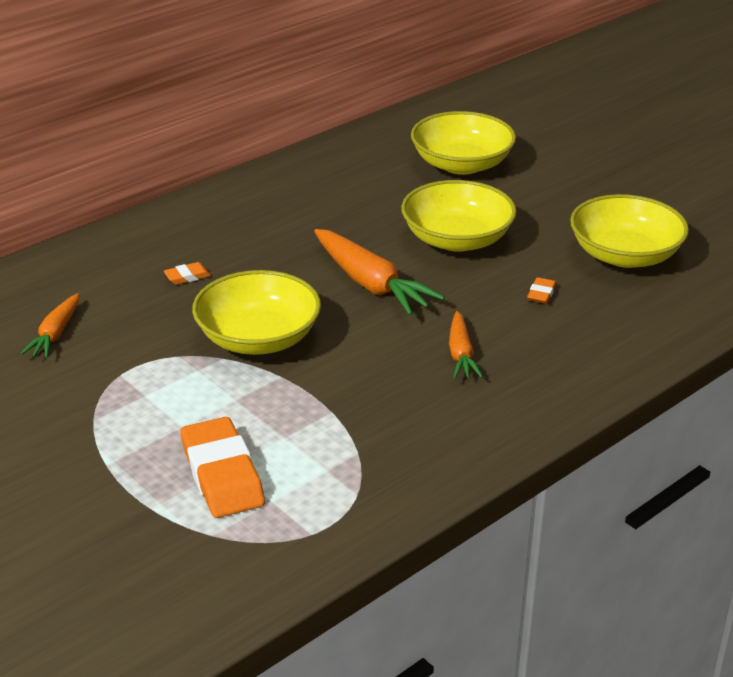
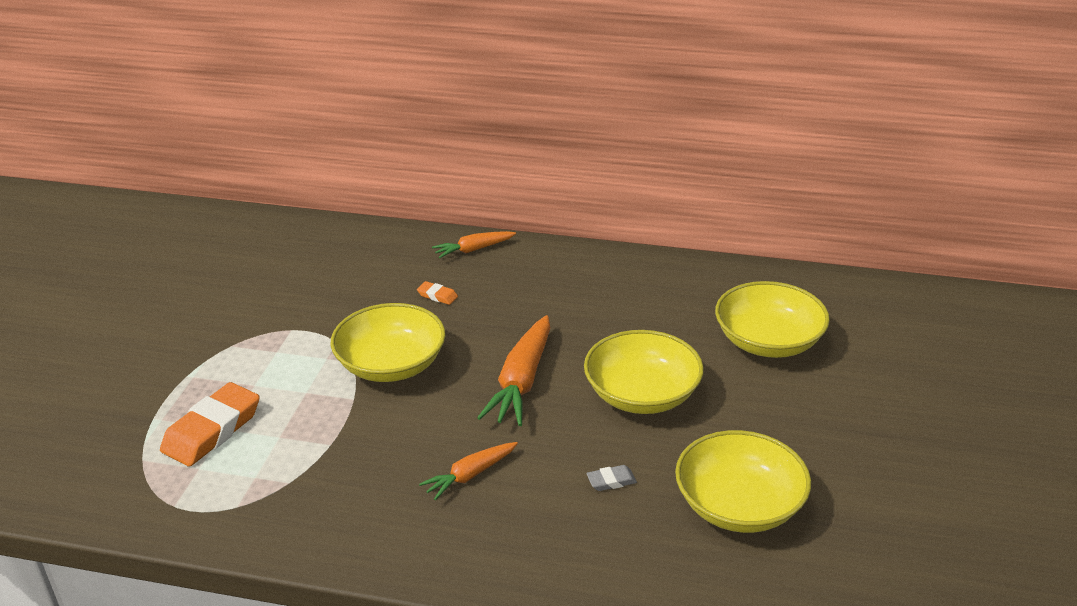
camera: 55 degrees right, 0 degrees up
orange carrot [20,293,79,358] -> orange carrot moved to [432,231,516,258]
orange eraser [527,277,556,304] -> grey eraser [586,465,637,491]

